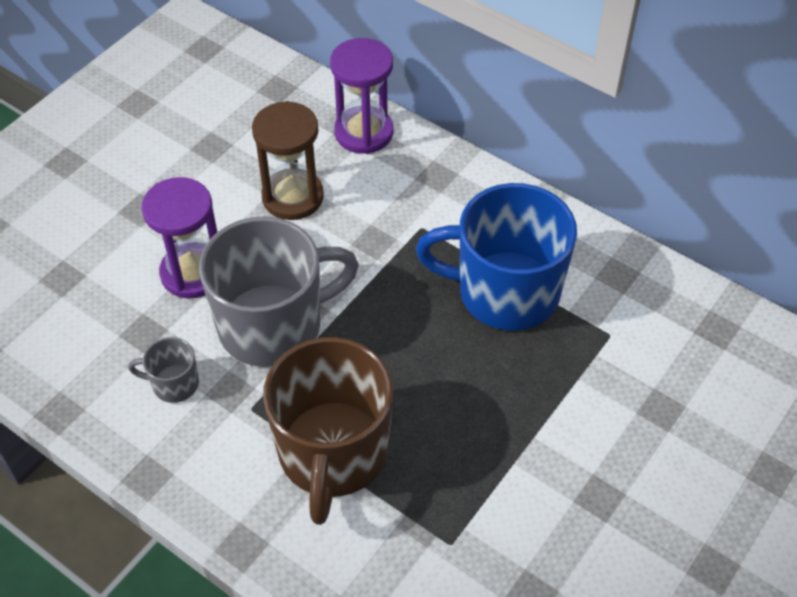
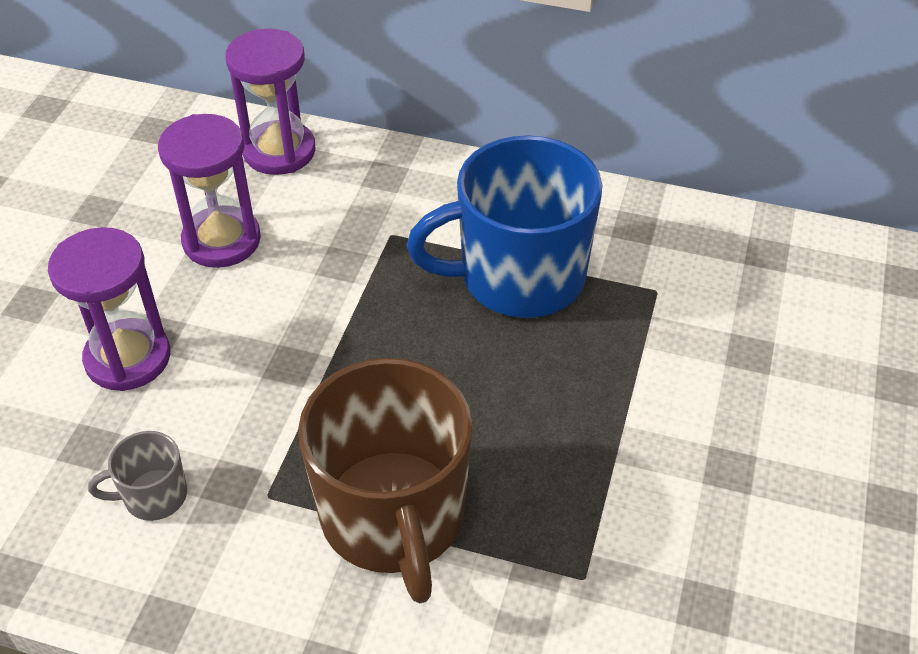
camera: 20 degrees left, 5 degrees down
grey mug [199,216,359,367] -> none
brown hourglass [252,101,324,220] -> purple hourglass [158,114,261,268]

